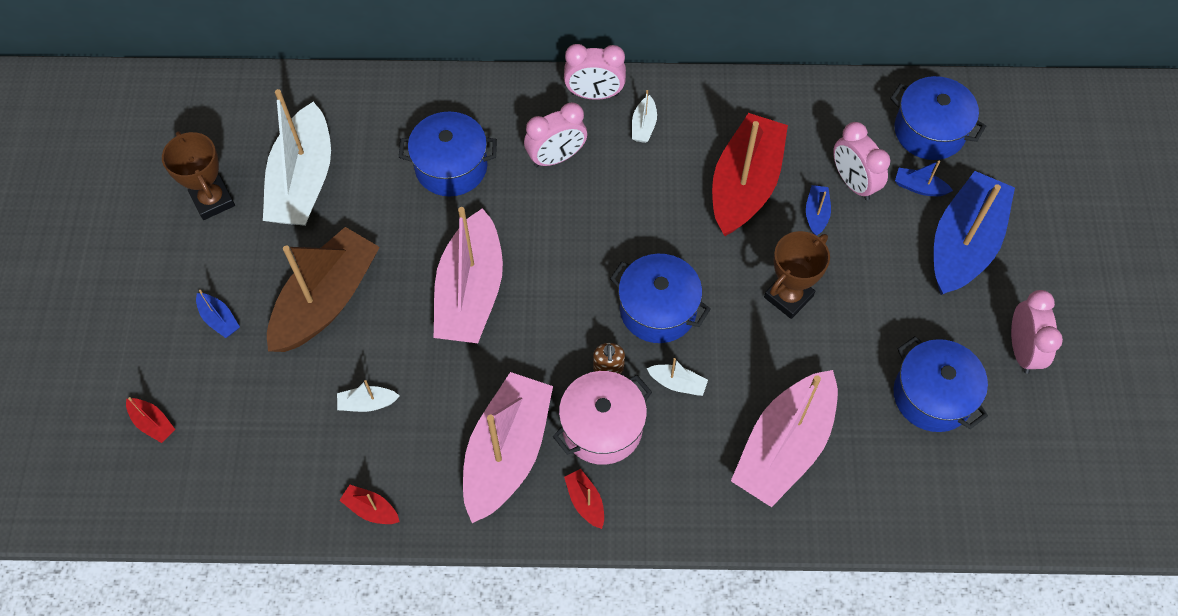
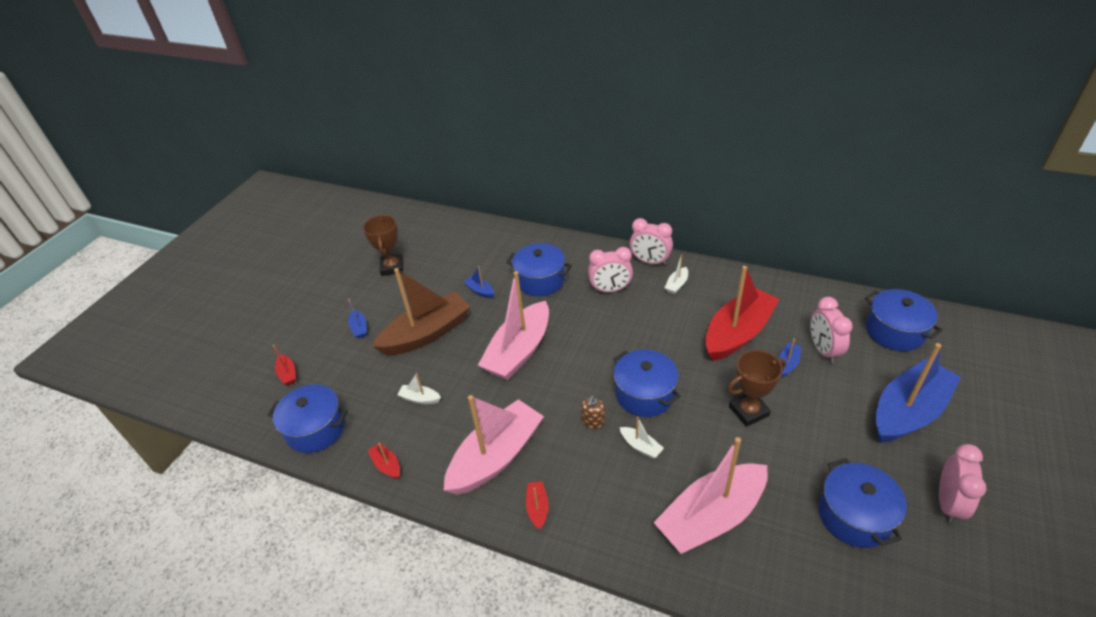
camera: 25 degrees right, 20 degrees down
white boat [263,89,331,226] -> none
pink pot [553,371,652,465] -> none
blue boat [895,160,953,196] -> blue boat moved to [463,266,494,298]
none -> blue pot [268,384,347,453]

